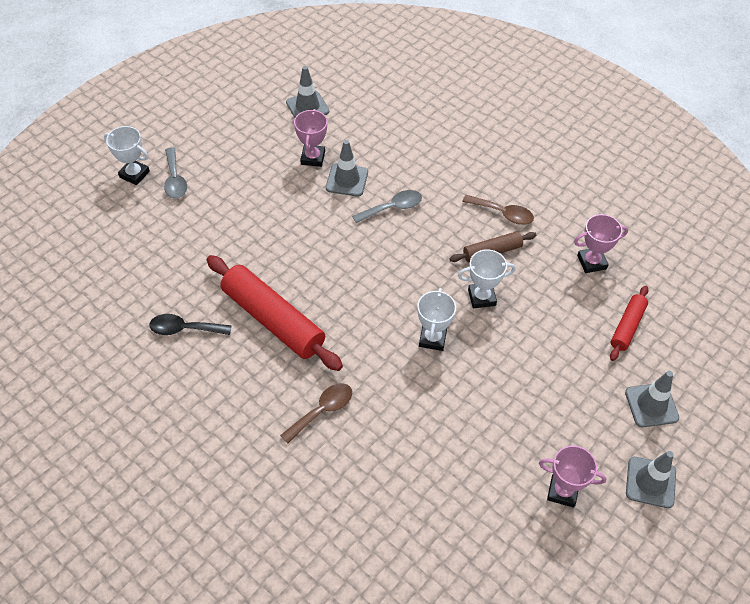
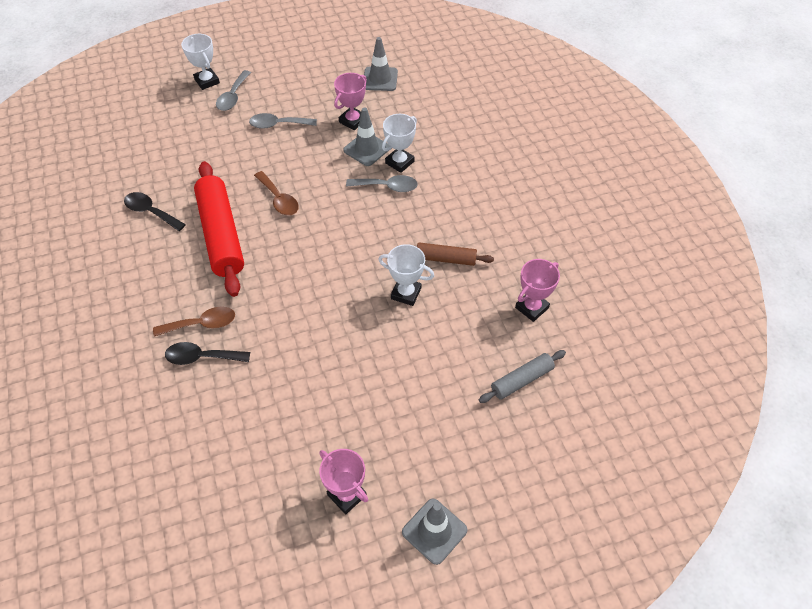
camera: 30 degrees right, 0 degrees up
white trophy [417,288,456,351] -> white trophy moved to [382,114,417,173]
brown spoon [462,195,534,225] -> brown spoon moved to [254,171,299,215]
pink trophy [574,214,628,273] -> pink trophy turned 60 degrees counterclockwise [515,259,560,322]
red rolling pin [610,286,649,361] -> grey rolling pin [479,350,566,403]
grey traffic cone [625,371,679,427] -> none
none -> black spoon [165,342,250,365]
none -> grey spoon [249,113,317,129]

